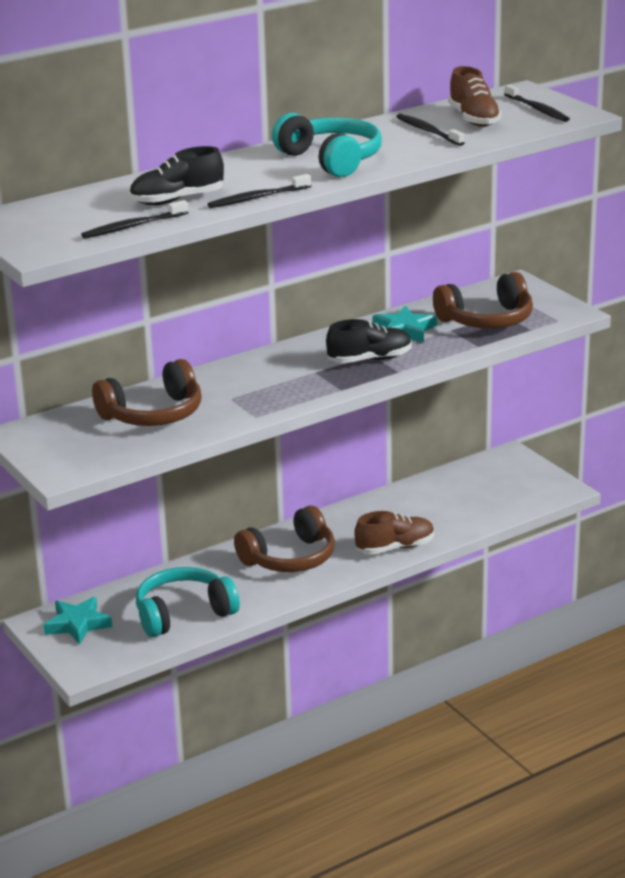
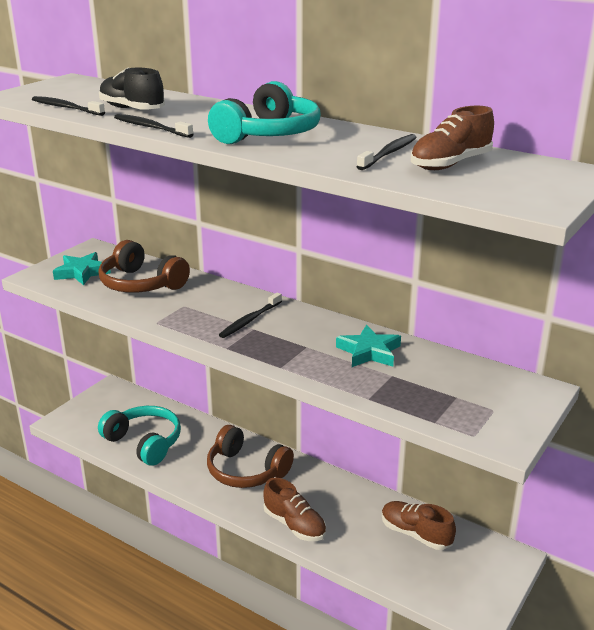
camera: 65 degrees right, 0 degrees up
turquoise star [43,597,112,645] -> turquoise star moved to [53,252,111,285]
black shoe [326,319,412,363] -> none
brown headphones [433,272,533,328] -> none
black toothbrush [504,84,570,122] -> black toothbrush moved to [219,292,282,338]
none -> brown shoe [382,501,456,550]

